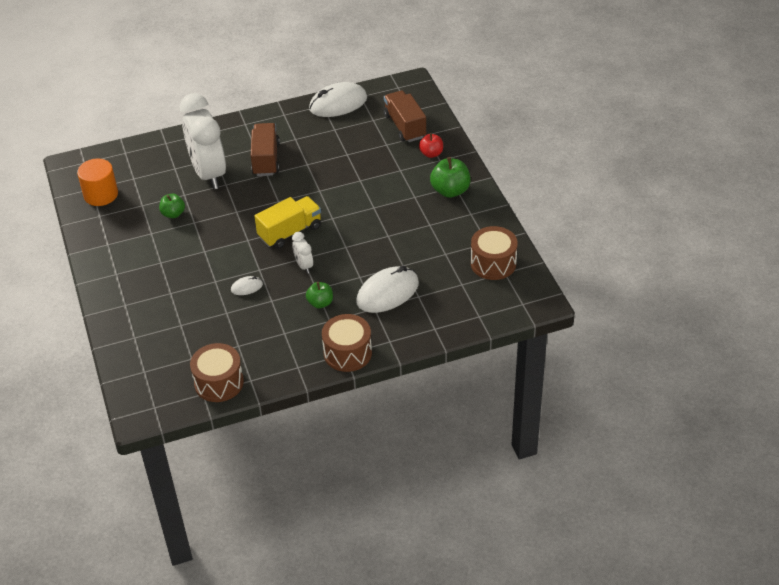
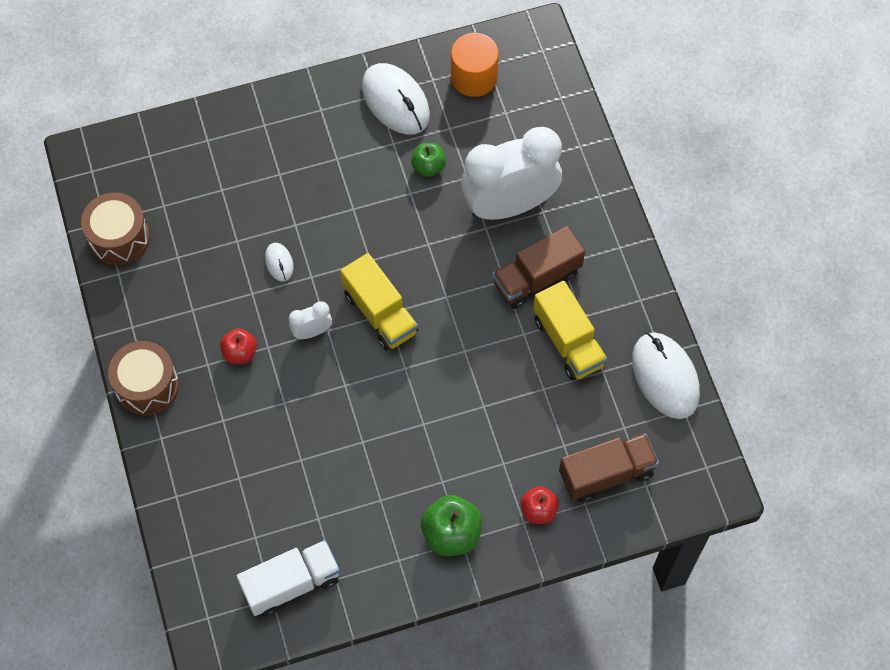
camera: 90 degrees right, 20 degrees up
brown truck [251,123,280,176] -> brown truck turned 150 degrees clockwise [492,226,585,309]
green apple [306,282,333,308] -> red apple [220,328,257,364]
white mouse [356,266,419,313] -> white mouse moved to [362,63,430,135]
brown drum [471,226,518,280] -> white truck [237,540,340,617]
none -> yellow truck [533,281,607,381]

